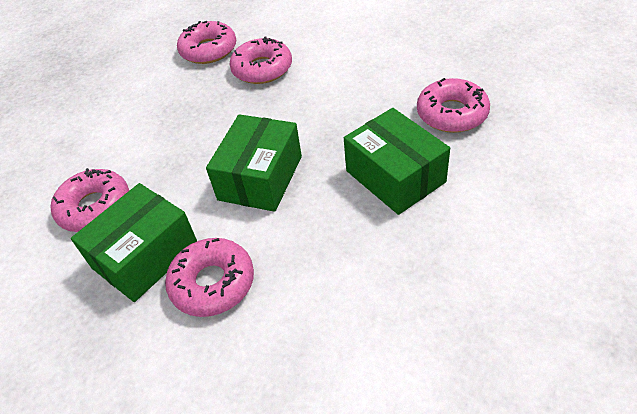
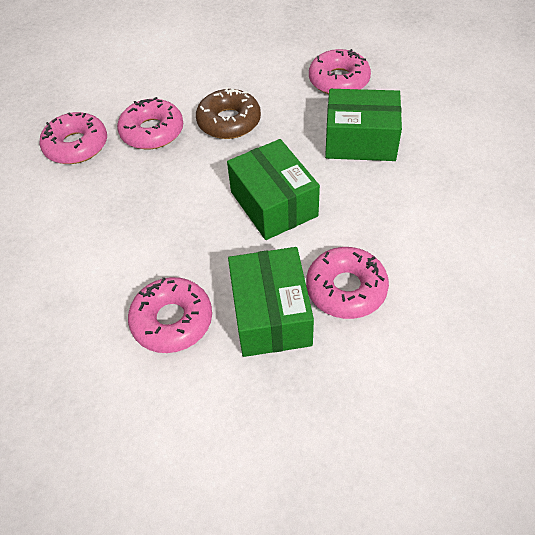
camera: 50 degrees left, 5 degrees up
none -> brown donut [196,87,261,139]

